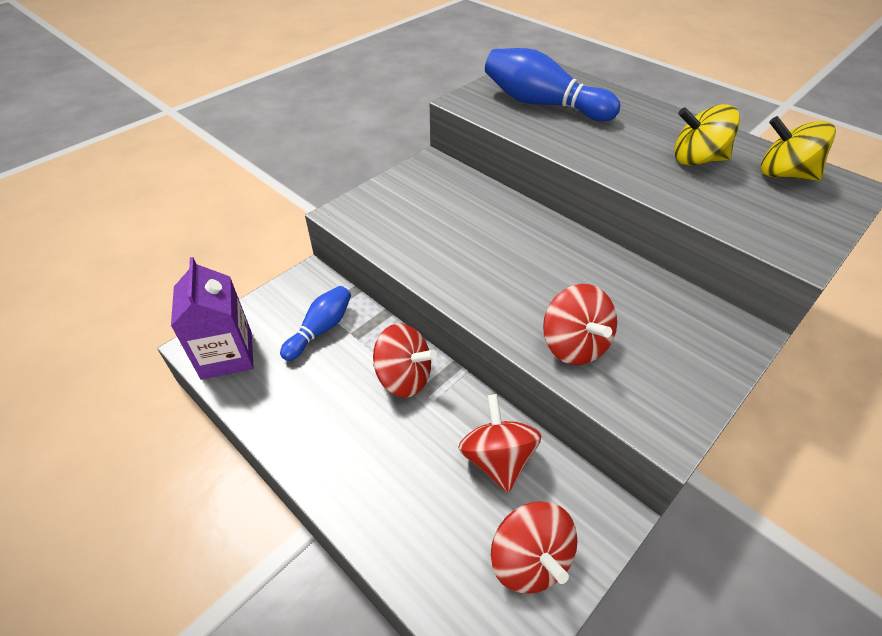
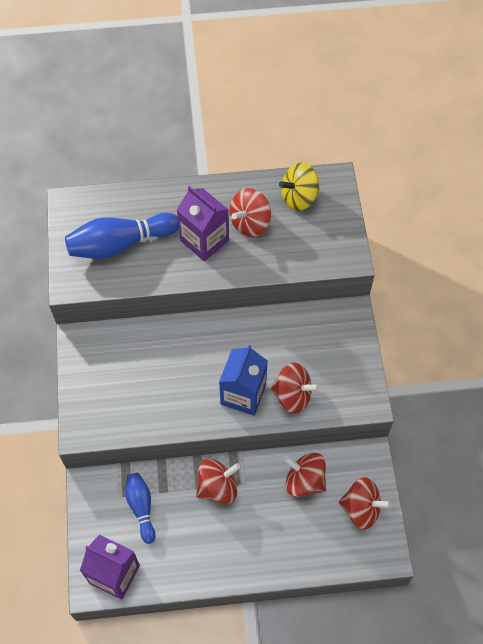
camera: 50 degrees left, 15 degrees up
yellow spinning top [674,104,740,166] -> red spinning top [230,188,271,237]
none -> purple carton [177,186,229,261]
none -> blue carton [219,345,268,416]

